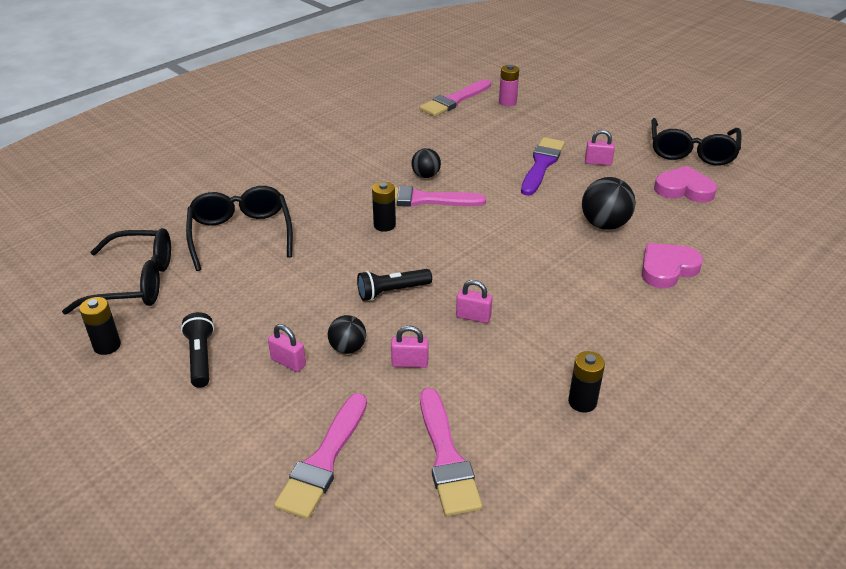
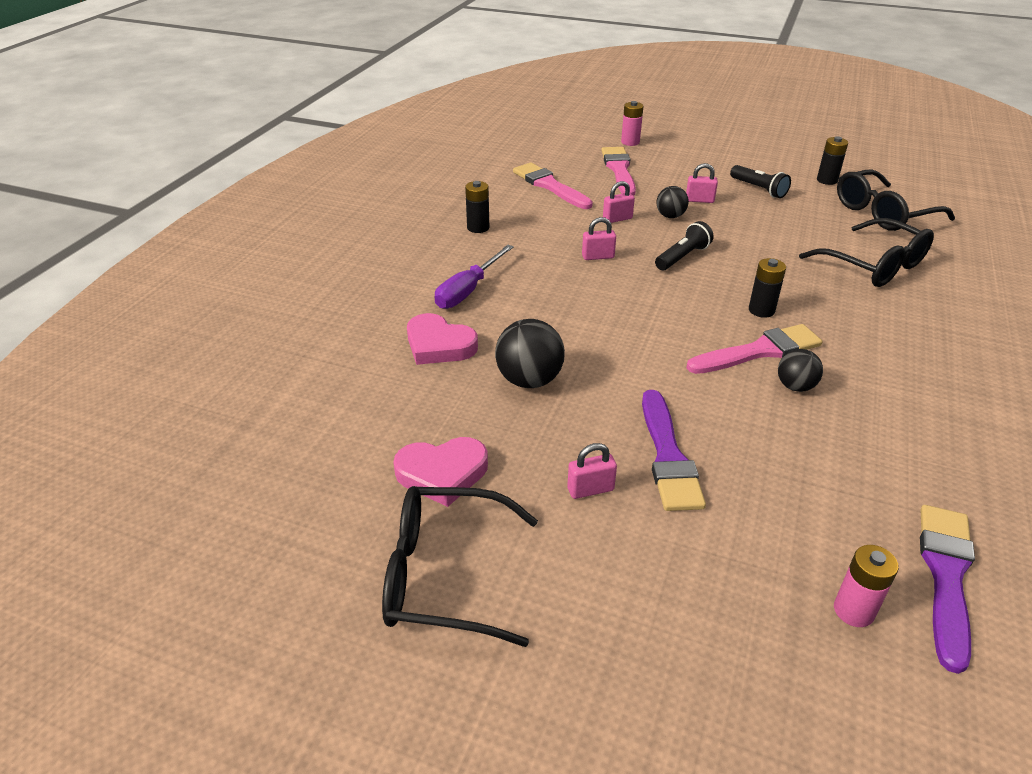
camera: 155 degrees right, 0 degrees up
pink brush [420,79,491,117] -> purple brush [920,505,975,674]
pink heart [642,243,703,288] -> pink heart turned 90 degrees clockwise [407,313,478,365]
black glasses [652,118,741,165] -> black glasses turned 75 degrees counterclockwise [382,486,538,647]
none -> purple screwdriver [435,245,514,309]
none -> pink battery [621,101,644,146]

